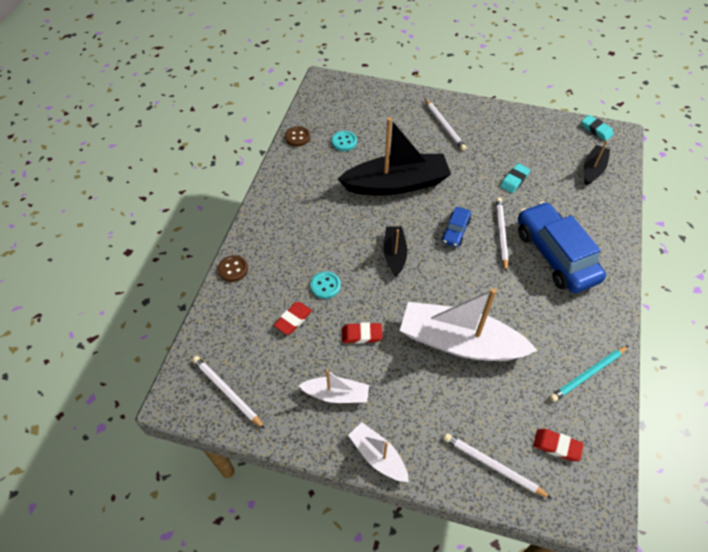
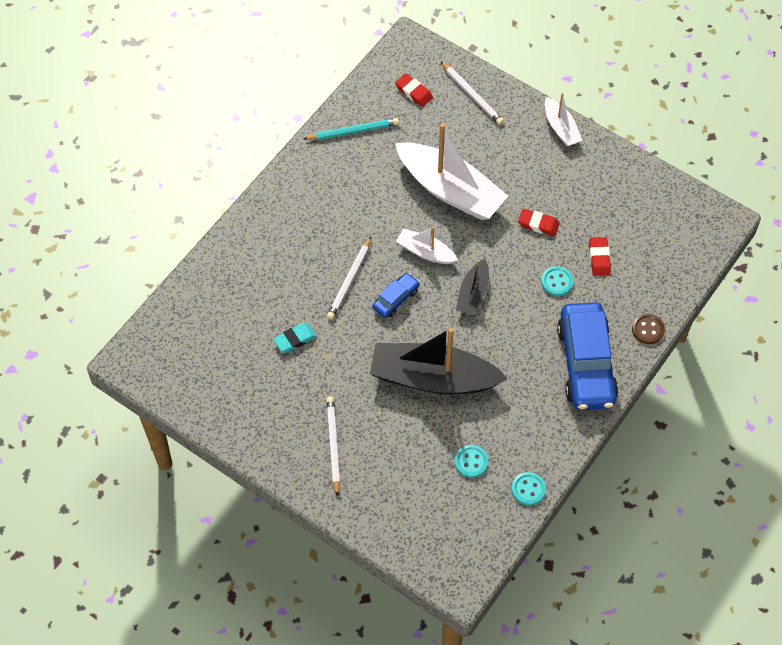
camera: 160 degrees left, 5 degrees up
white pencil [192,356,265,429] -> none
red eraser [274,302,312,335] -> red eraser turned 60 degrees counterclockwise [589,237,611,276]
brown button [285,126,310,147] -> turquoise button [512,472,546,505]
white boat [298,369,369,403] -> white boat moved to [396,227,458,264]
blue car [518,201,606,293] -> blue car moved to [557,302,618,410]
turquoise eraser [582,115,614,141] -> none
black boat [584,141,610,185] -> none

